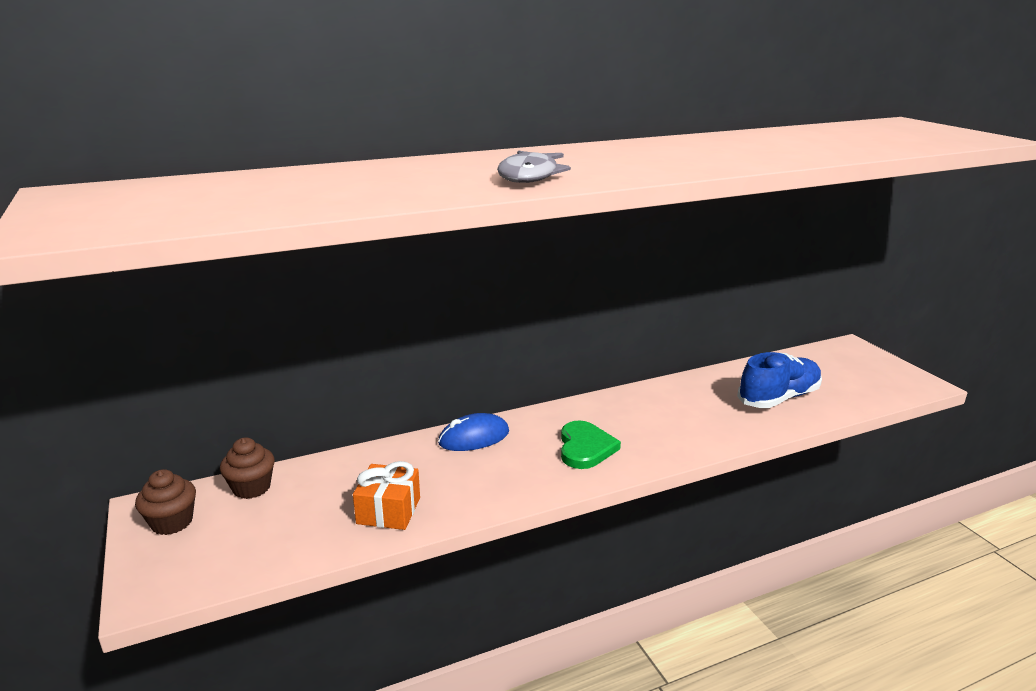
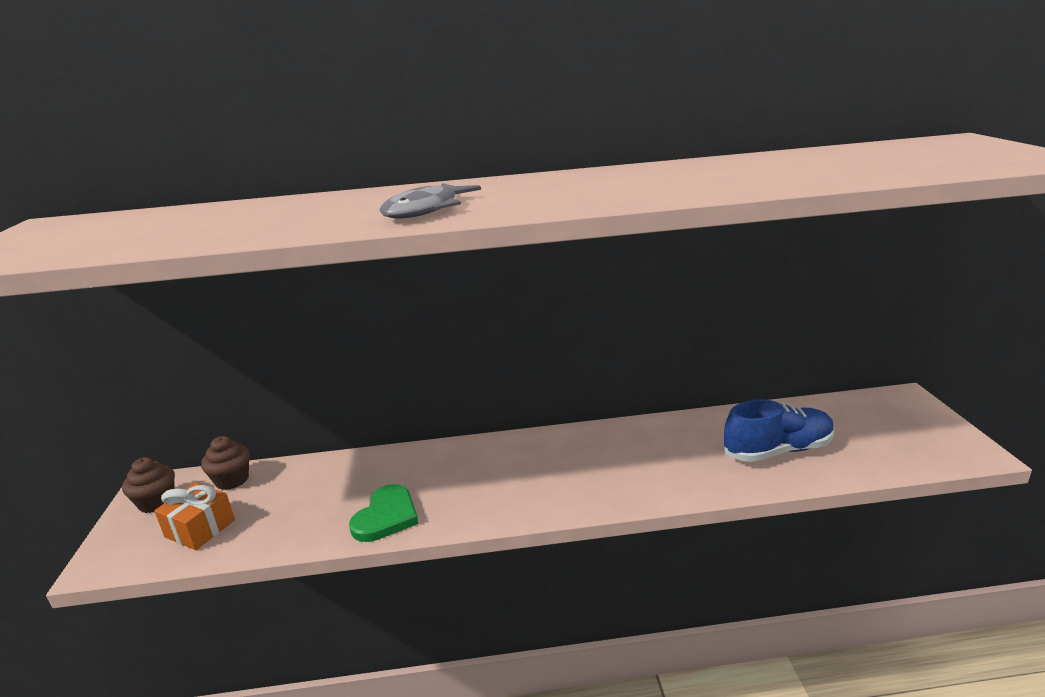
camera: 20 degrees right, 0 degrees up
orange gift [353,461,420,530] -> orange gift moved to [154,483,235,550]
blue mouse [438,413,509,451] -> none
green heart [561,421,621,469] -> green heart moved to [349,484,419,542]

